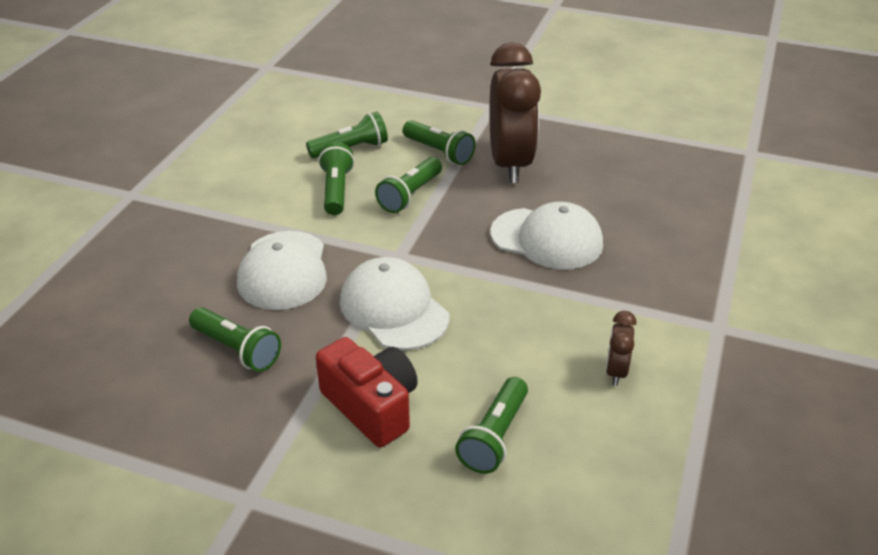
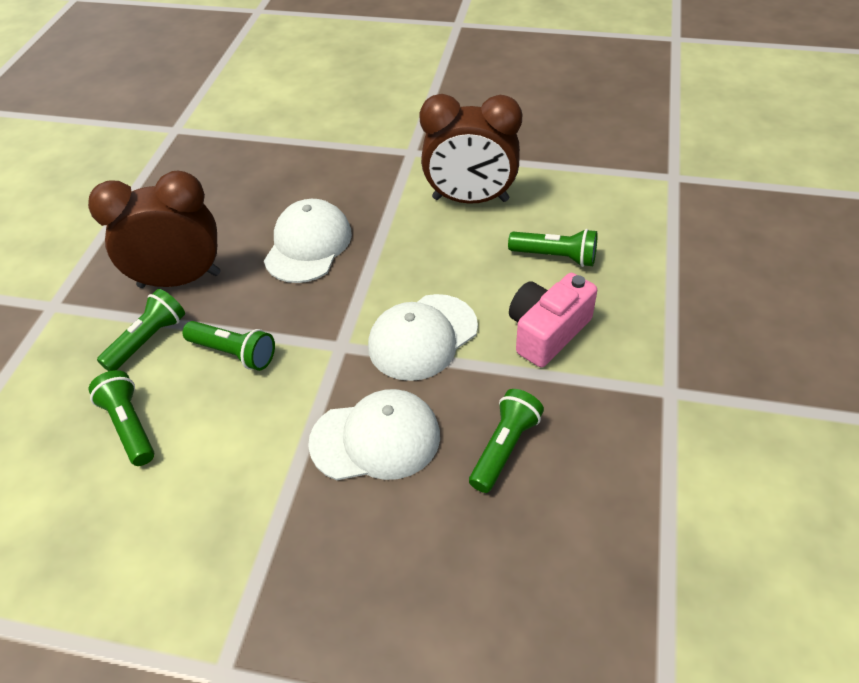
camera: 95 degrees left, 10 degrees up
red camera [316,337,418,447] -> pink camera [509,273,597,367]
green flashlight [318,142,354,215] -> none
brown clock [606,311,637,386] -> brown clock [419,94,522,204], size x2.34

